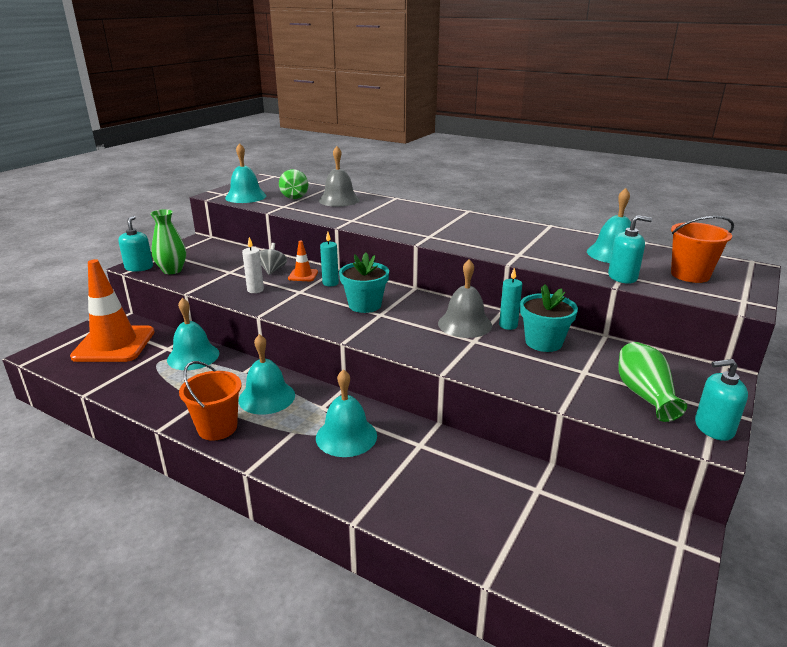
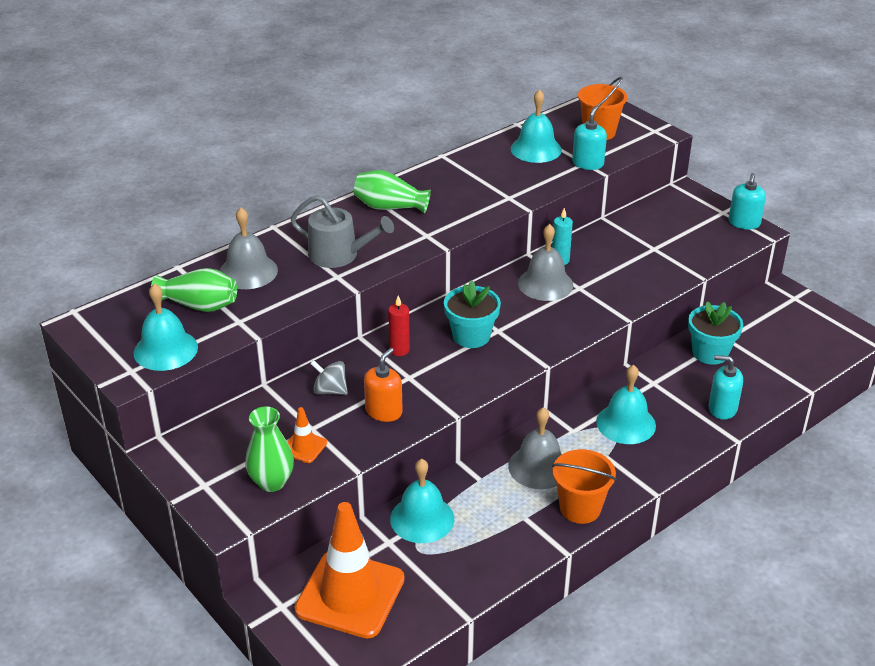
camera: 70 degrees left, 10 degrees up
turquoise soap dispenser [118,216,153,272] -> turquoise soap dispenser moved to [708,355,743,420]
turquoise bell [238,334,295,415] -> grey bell [508,407,562,489]
white candle [242,237,264,293] -> orange soap dispenser [364,348,403,422]
orange traffic cone [288,240,318,281] -> orange traffic cone moved to [287,407,327,463]
turquoise candle [320,232,339,286] -> red candle [388,295,410,356]
turquoise flower pot [520,284,578,352] -> turquoise flower pot moved to [688,301,743,365]
green vase [619,342,687,422] -> green vase moved to [354,170,431,214]
none -> grey watering can [291,195,394,268]

